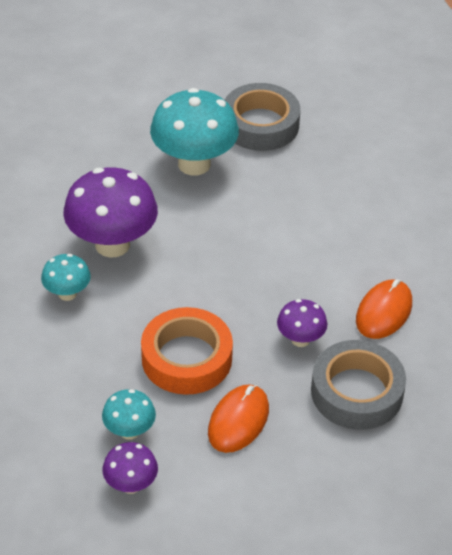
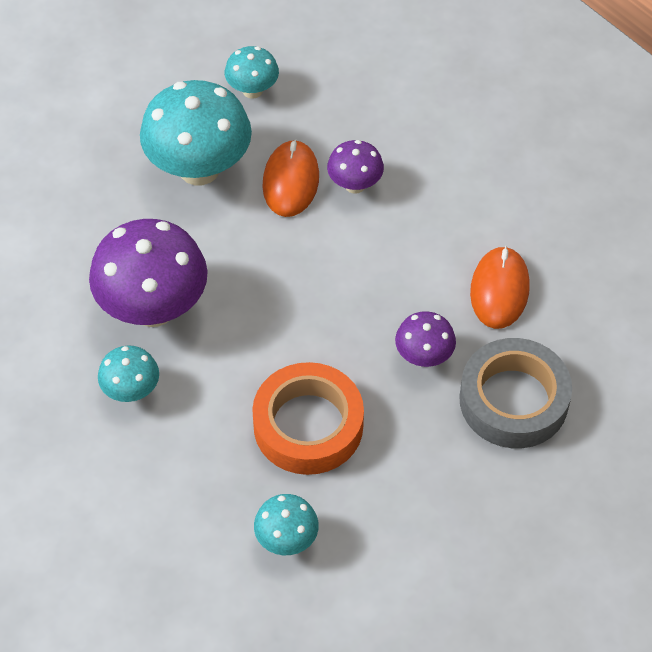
camera: 20 degrees left, 10 degrees up
purple mushroom [103,442,158,494] -> purple mushroom moved to [327,140,384,194]
orange mouse [208,385,269,453] -> orange mouse moved to [262,139,319,217]
grey tape [225,83,300,151] -> turquoise mushroom [225,46,279,99]

